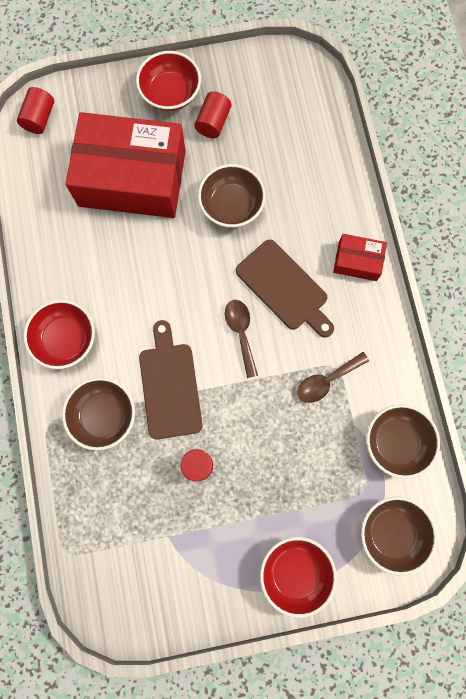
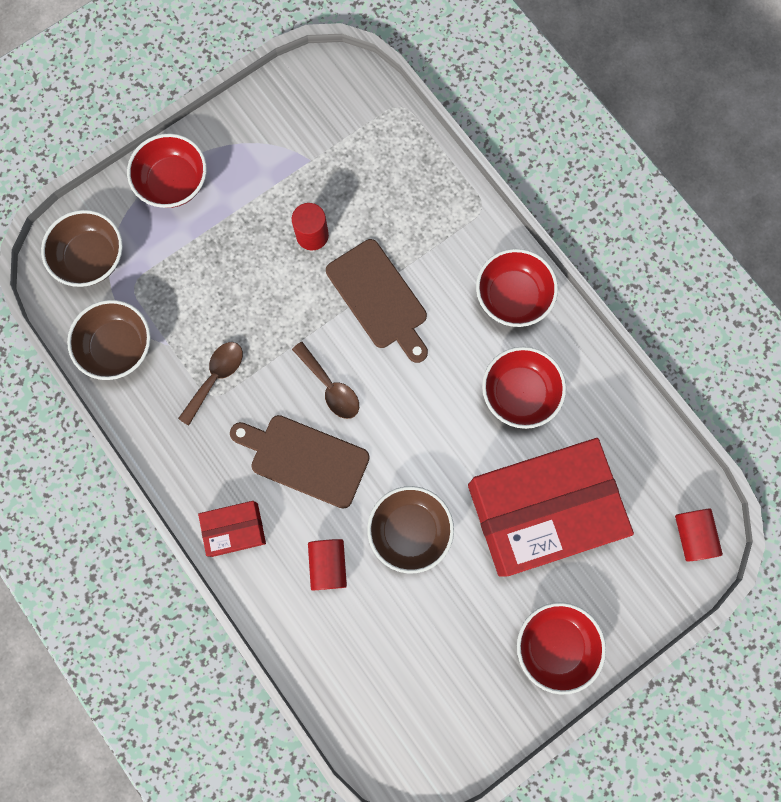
camera: 155 degrees right, 0 degrees up
brown bowl [62,377,135,451] -> none
red cylinder [194,91,231,138] -> red cylinder moved to [308,539,347,591]
none -> red bowl [482,347,566,429]

